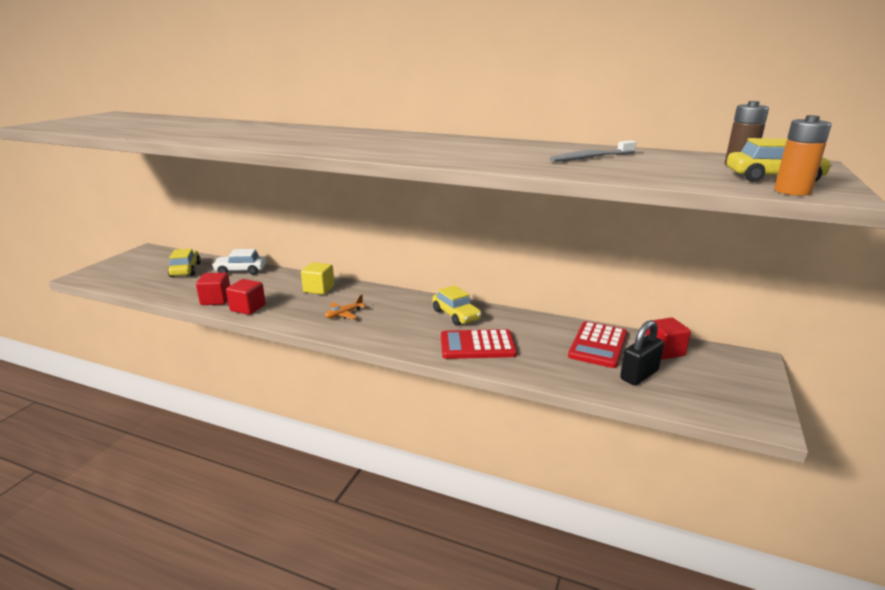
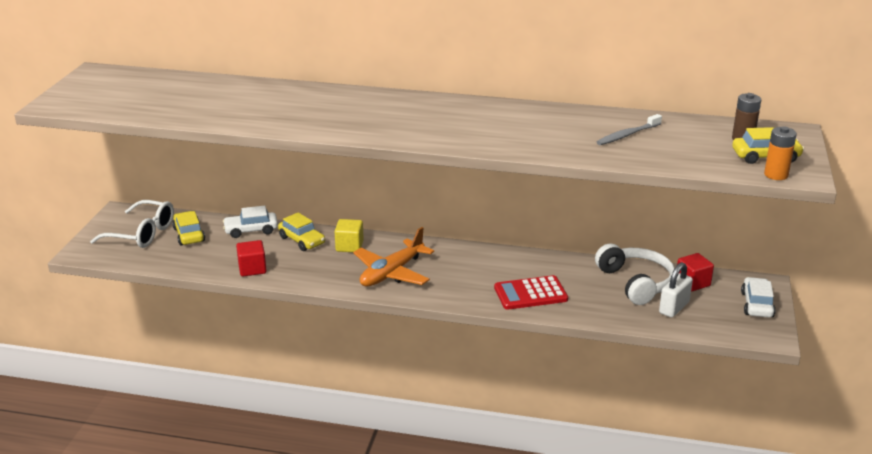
camera: 10 degrees left, 5 degrees up
red cube [226,279,266,315] -> none
orange plane [325,295,366,319] -> orange plane [353,227,434,287], size x2.16
yellow car [432,285,482,326] -> yellow car moved to [278,212,325,251]
red calculator [568,321,627,368] -> white headphones [595,243,675,305]
black padlock [620,320,664,385] -> white padlock [659,262,693,318]
none -> white glasses [90,200,174,248]
none -> white car [741,277,776,317]

